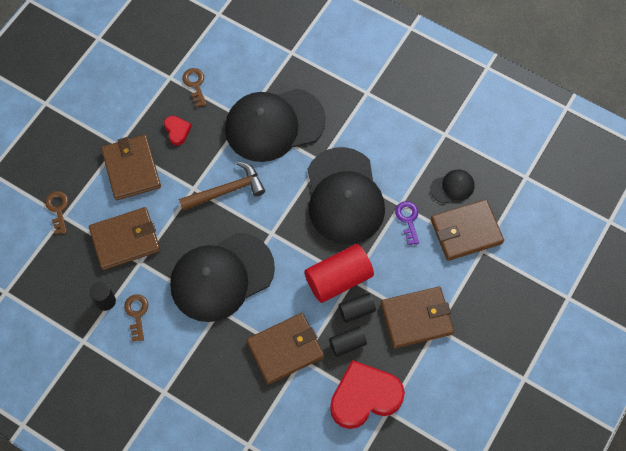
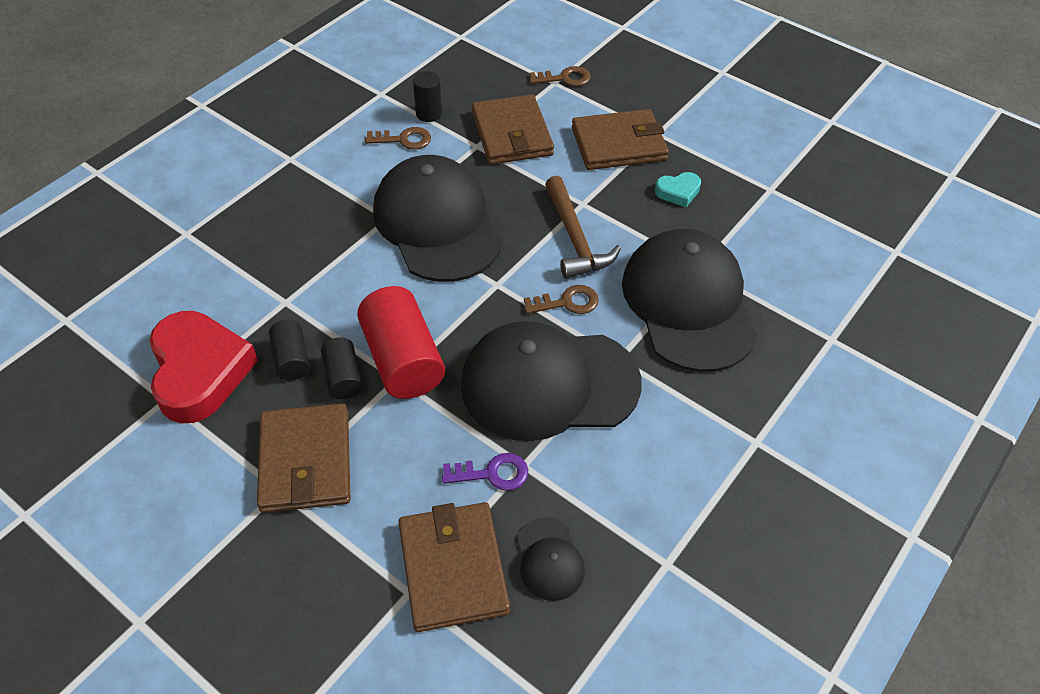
camera: 95 degrees right, 15 degrees down
red heart [164,116,192,145] -> turquoise heart [655,172,701,207]
brown key [182,68,207,107] -> brown key moved to [524,285,599,314]
brown wallet [247,313,324,384] -> none

